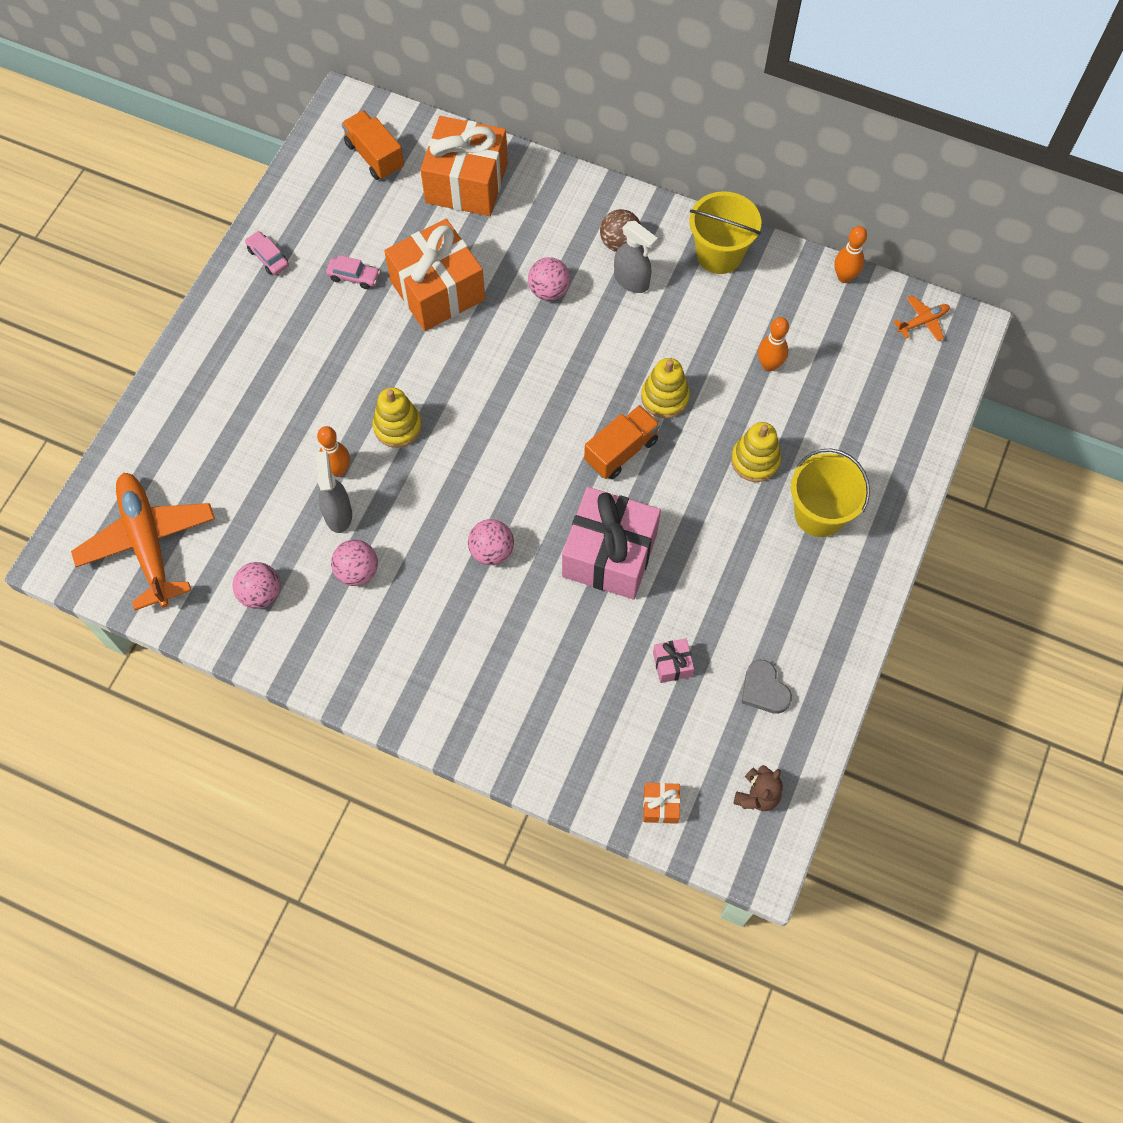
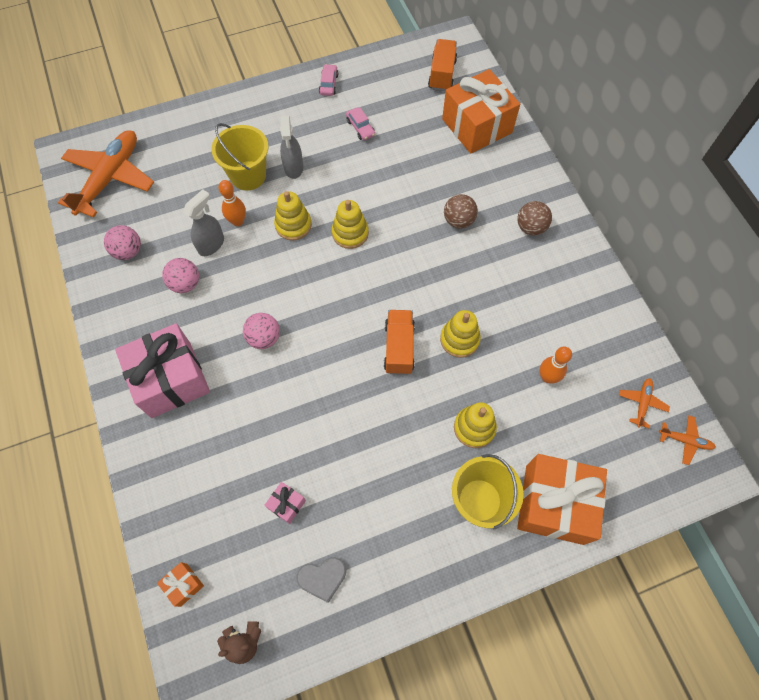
camera: 45 degrees right, 0 degrees up
orange gift [384,219,485,331] -> orange gift moved to [517,454,607,545]
pink ball [528,257,570,301] -> brown ball [444,194,478,229]
pink gift [562,487,661,599] -> pink gift moved to [115,323,210,418]
orange truck [584,405,660,479] -> orange truck turned 90 degrees counterclockwise [384,310,415,375]
grey spray bottle [614,221,658,293] -> grey spray bottle moved to [280,116,303,179]
yellow bucket [689,191,761,274] -> yellow bucket moved to [211,123,268,190]
grey heart [742,660,792,714] -> grey heart turned 120 degrees counterclockwise [297,557,346,603]
orange bowling pin [834,226,867,283] -> none
none -> yellow stacking toy [332,200,369,249]
none -> orange plane [619,378,670,428]

